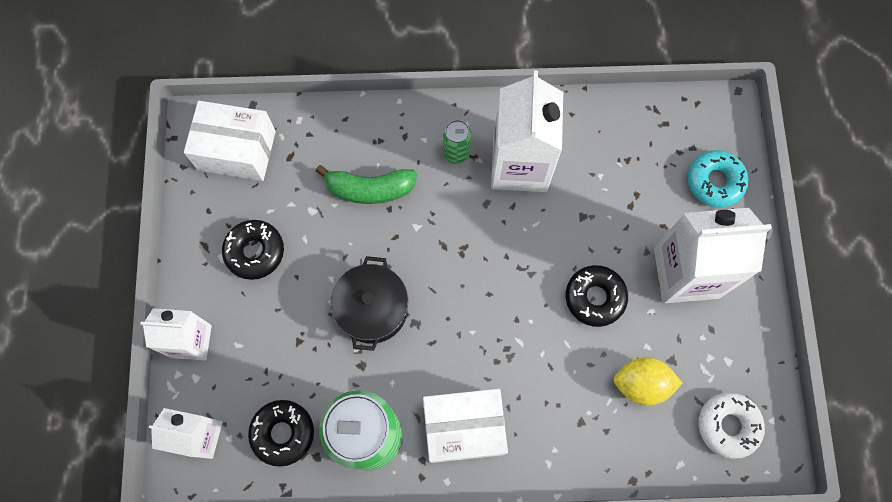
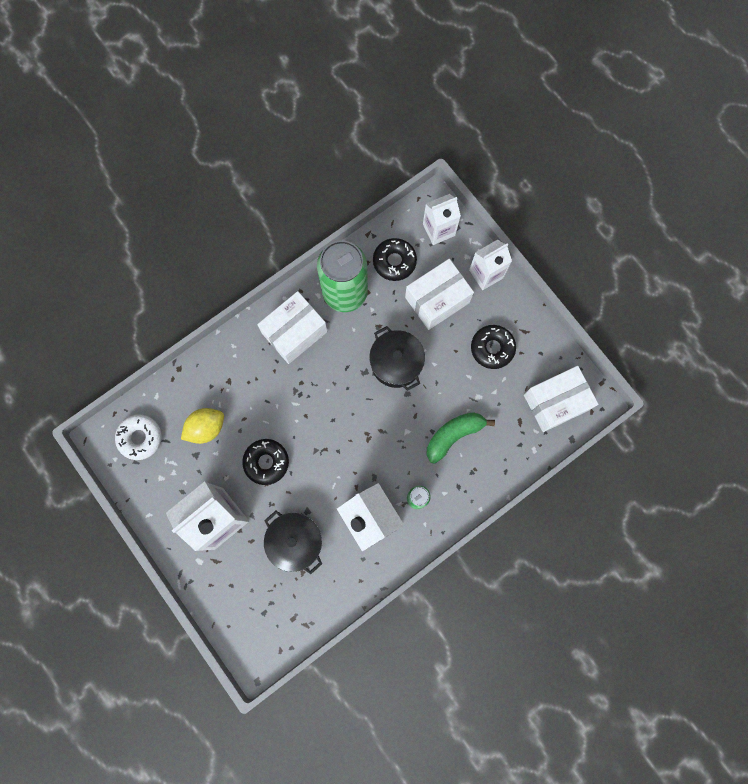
camera: 145 degrees right, 5 degrees up
turquoise donut [687,150,749,208] -> none
none -> black pot [264,511,322,574]
none -> white box [405,259,474,330]

